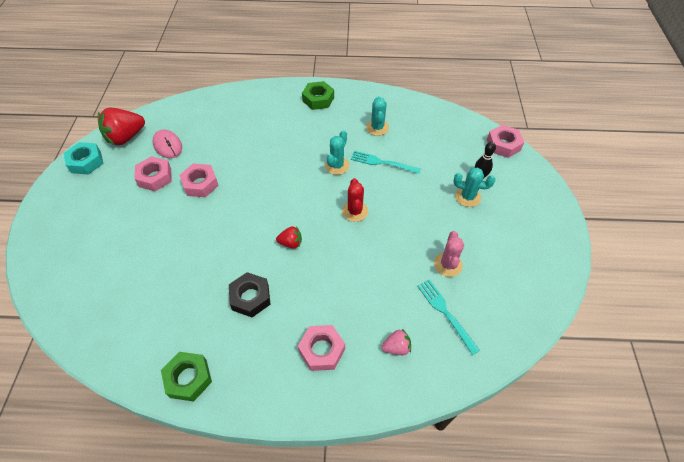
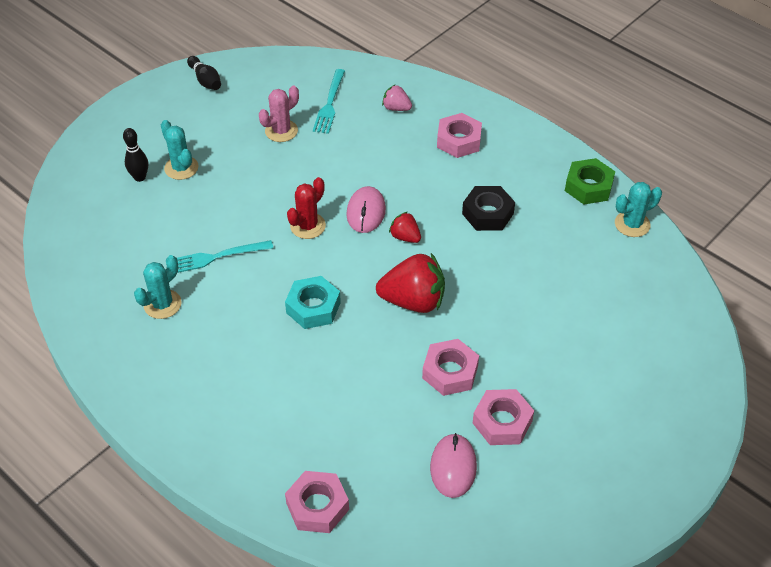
camera: 140 degrees left, 5 degrees down
turquoise nut [64,142,103,175] -> turquoise nut moved to [285,276,341,329]
red strawberry [98,108,145,145] -> red strawberry moved to [376,253,445,313]
green nut [302,81,334,110] -> none
turquoise cactus [325,130,350,175] -> turquoise cactus moved to [615,182,662,237]
turquoise fork [351,151,421,174] -> turquoise fork turned 105 degrees clockwise [177,240,273,273]
pink nut [487,125,524,158] -> pink nut moved to [285,471,349,533]
none -> black bowling pin [187,56,221,90]
none -> pink mouse [346,186,386,233]

